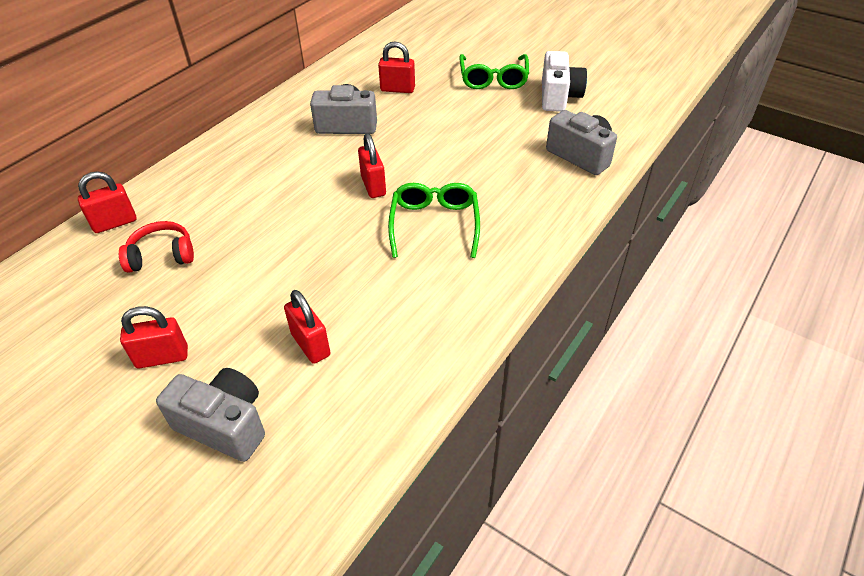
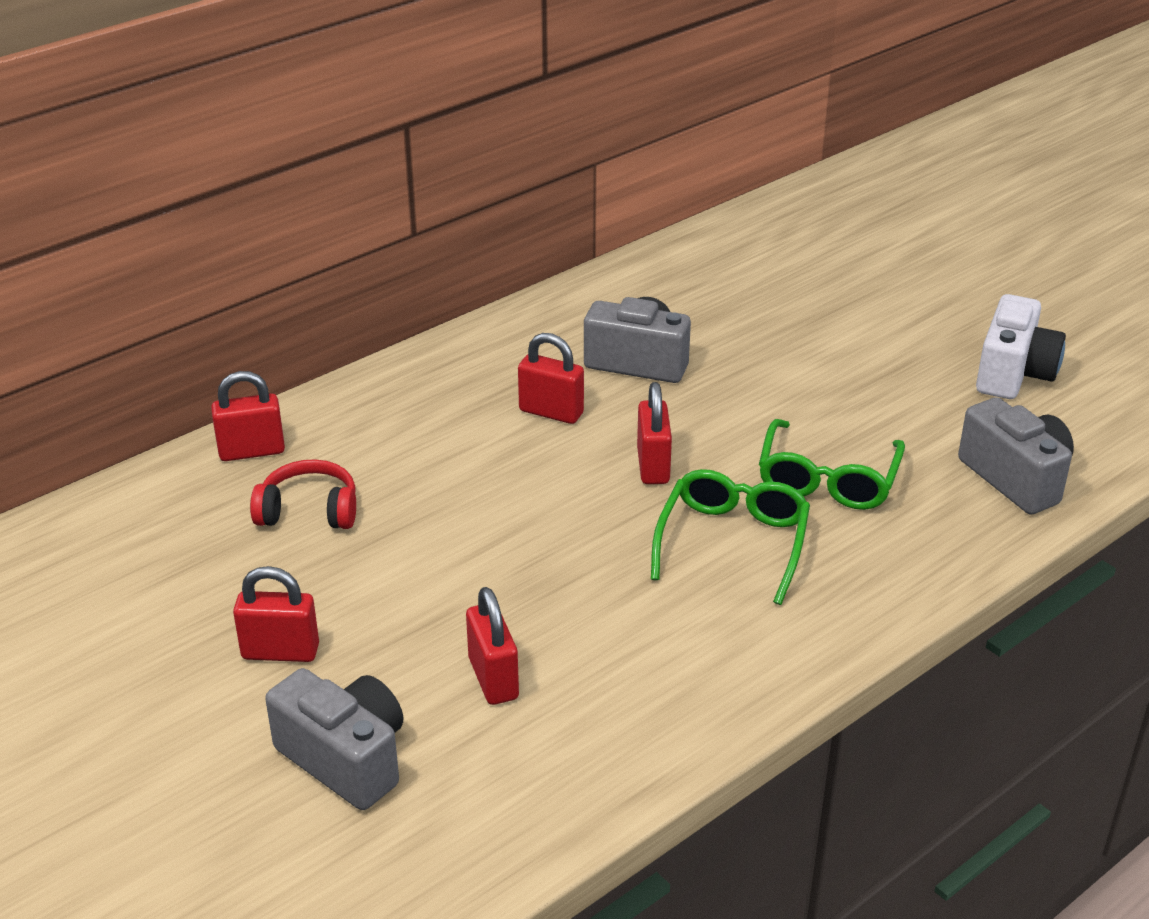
camera: 15 degrees right, 10 degrees down
red padlock [378,41,415,93] -> red padlock moved to [518,333,584,424]
green glasses [459,54,529,89] -> green glasses moved to [759,419,905,510]

